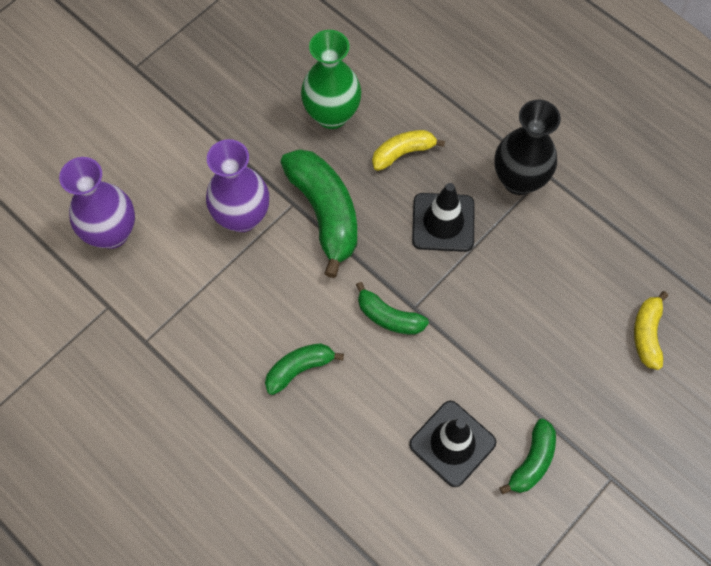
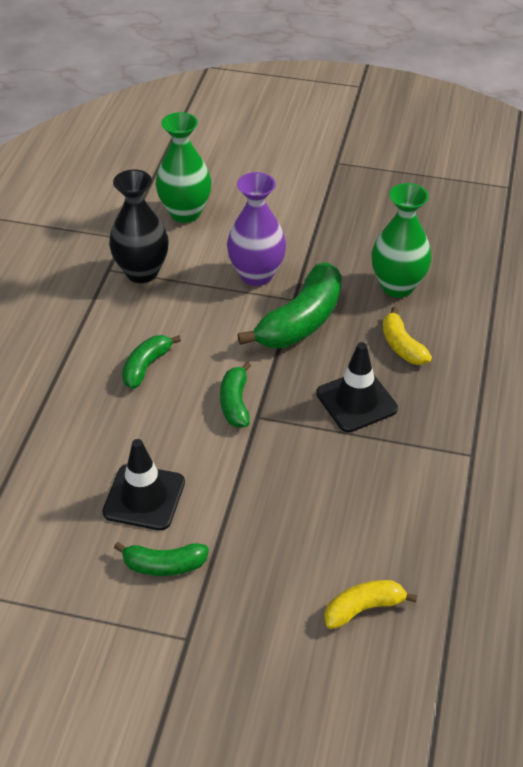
camera: 60 degrees right, 20 degrees down
purple vase [59,157,135,249] -> green vase [155,112,211,223]
green banana [265,343,344,395] -> green banana turned 90 degrees counterclockwise [122,335,181,389]
yellow banana [372,130,445,171] -> yellow banana turned 150 degrees counterclockwise [382,307,432,365]
black vase [494,100,561,195] -> black vase moved to [109,169,169,283]

